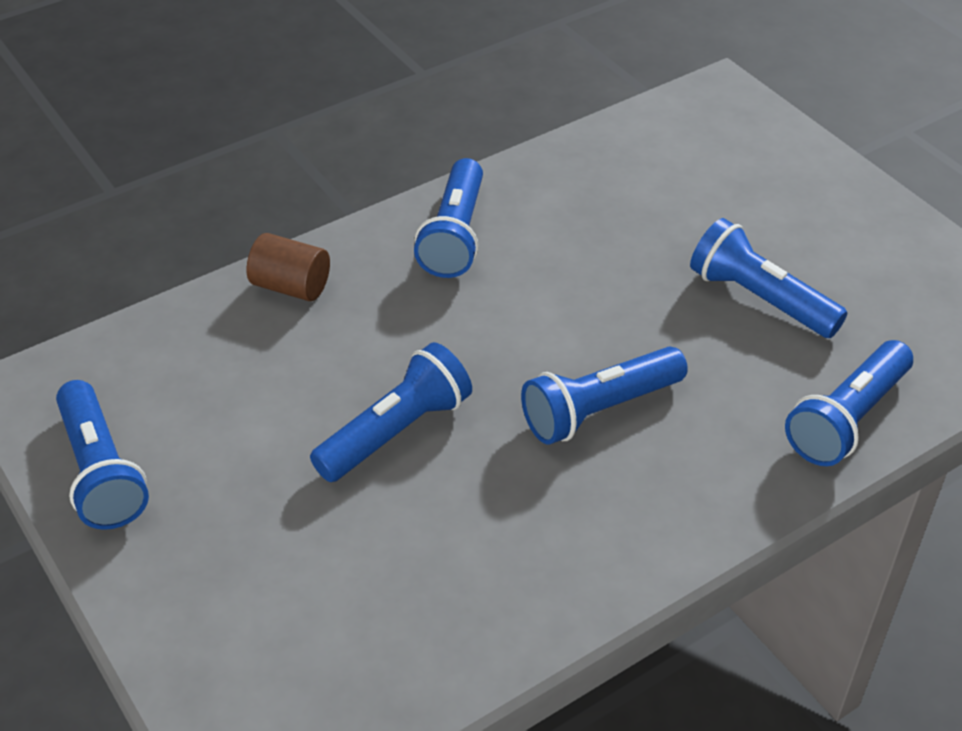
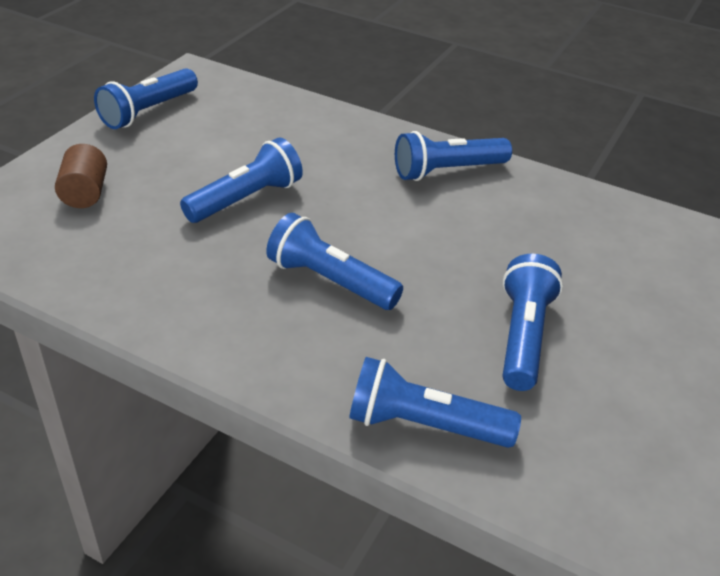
camera: 60 degrees right, 5 degrees down
brown cylinder [247,233,330,301] -> brown cylinder moved to [55,144,107,208]
blue flashlight [310,342,472,482] -> blue flashlight turned 60 degrees counterclockwise [180,137,303,223]

